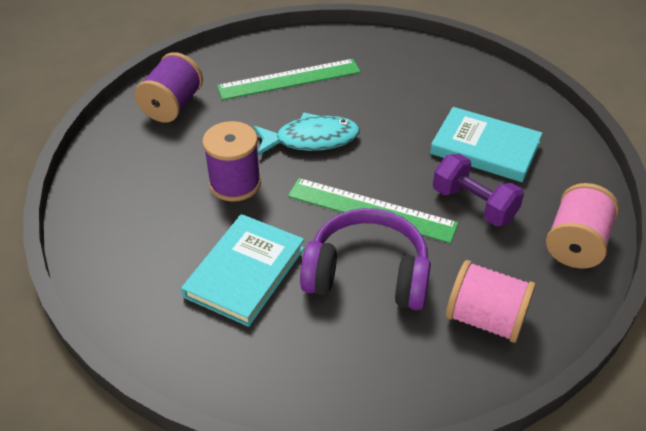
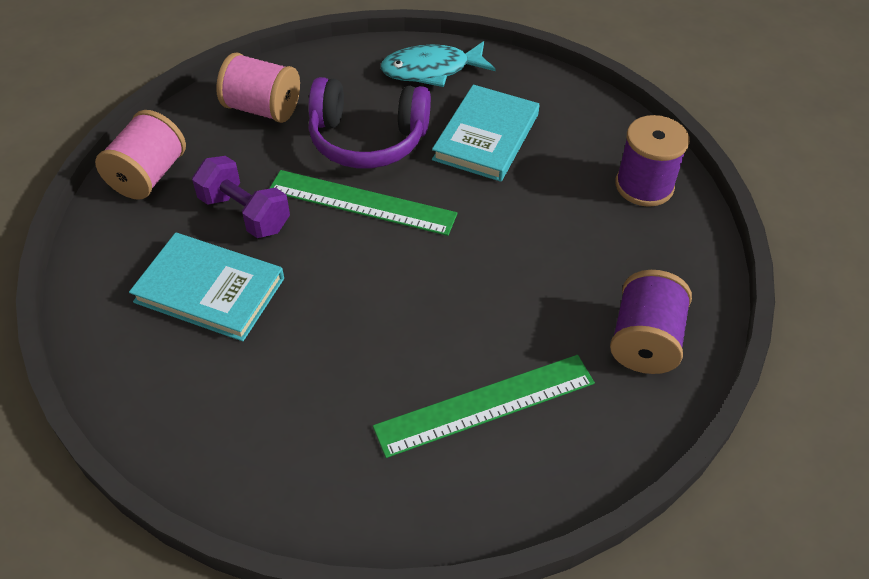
camera: 175 degrees right, 5 degrees up
purple spool [202,121,261,202] -> purple spool moved to [615,115,690,207]
turquoise fish [253,112,360,155] -> turquoise fish moved to [380,41,496,87]

